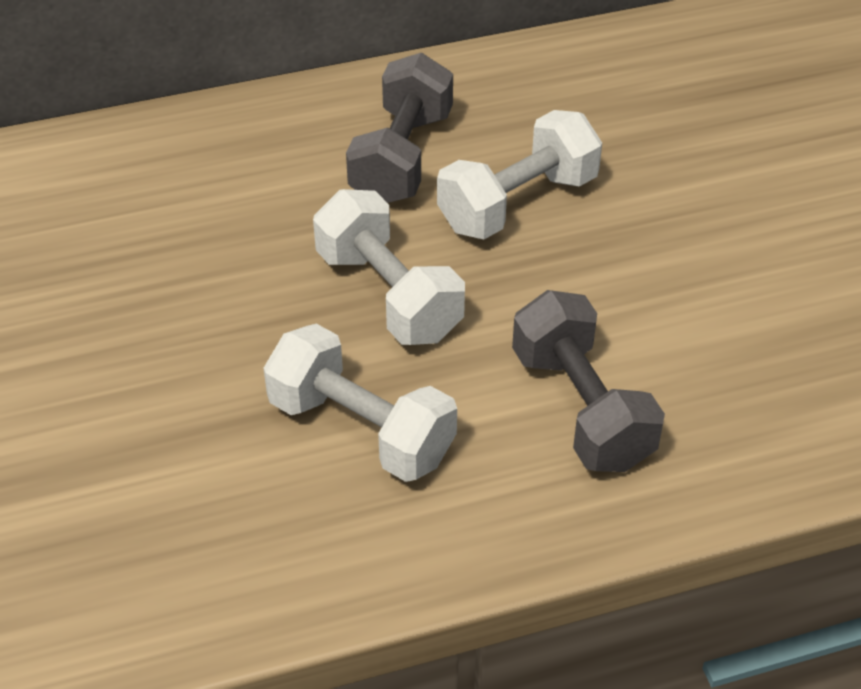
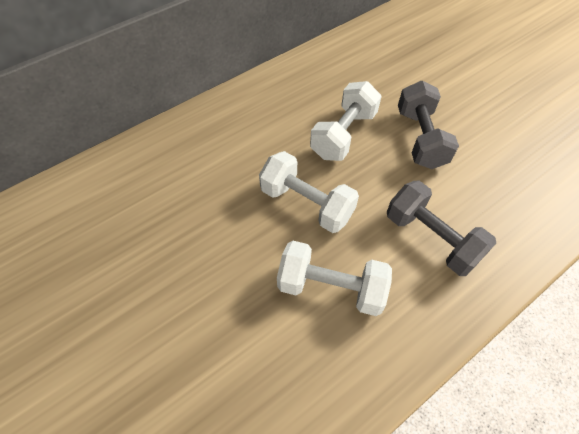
camera: 20 degrees left, 10 degrees up
grey dumbbell [346,53,453,203] -> grey dumbbell moved to [398,81,459,169]

